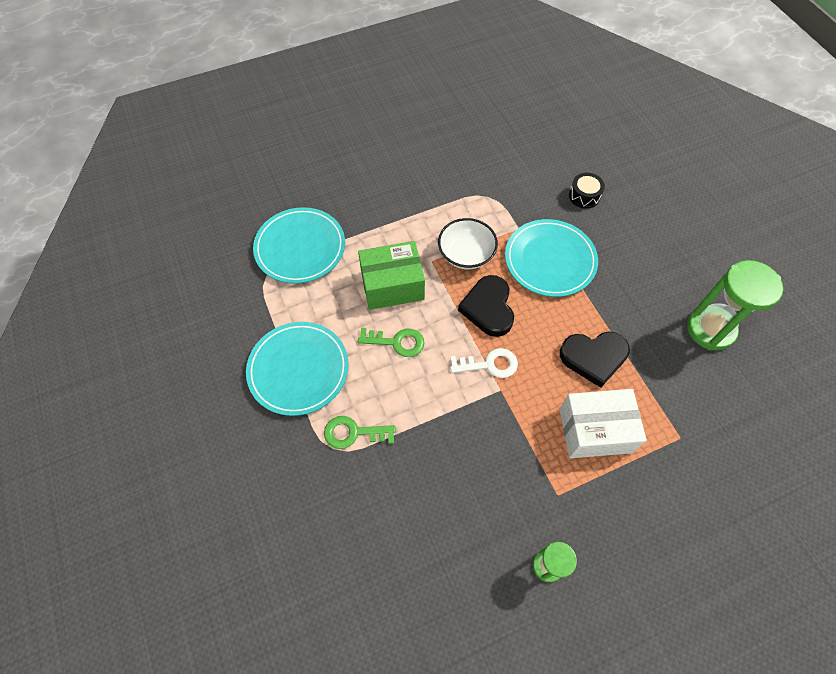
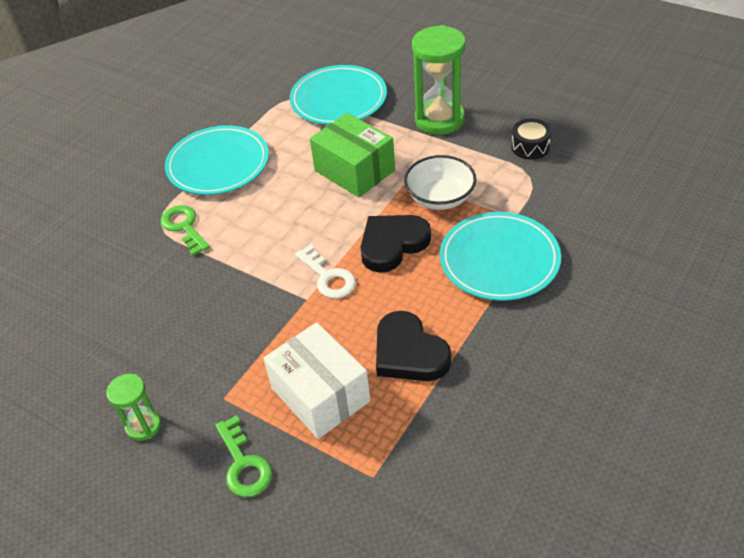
camera: 60 degrees right, 15 degrees down
green key [358,328,424,357] -> green key moved to [216,415,272,497]
black drum [569,172,605,209] -> black drum moved to [511,119,552,160]
green hourglass [687,260,783,350] -> green hourglass moved to [412,25,466,135]

